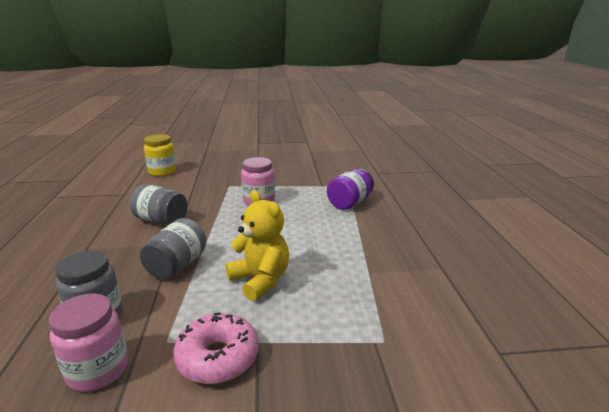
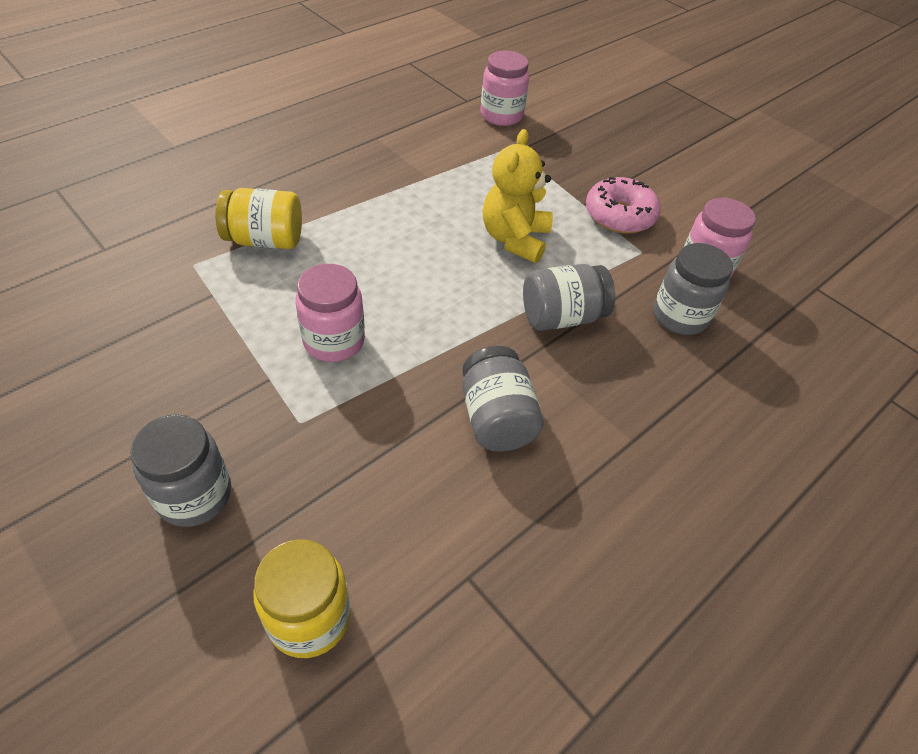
camera: 130 degrees left, 25 degrees up
purple jar [327,169,374,210] -> yellow jar [215,188,302,249]
none -> grey jar [130,415,231,527]
none -> pink jar [481,51,529,126]

